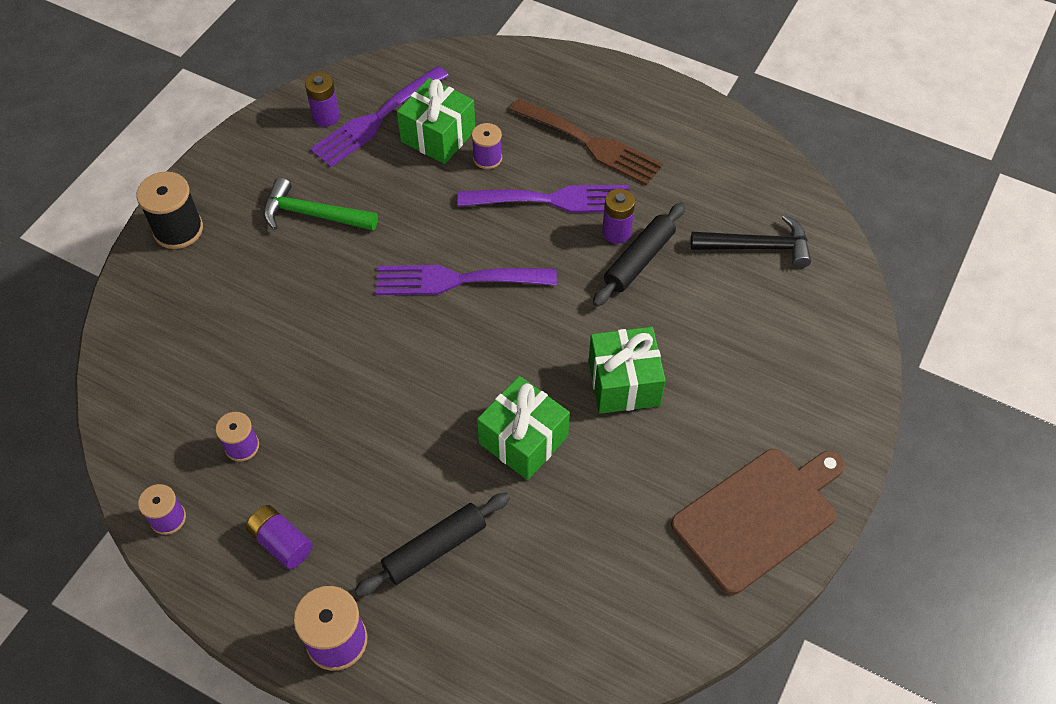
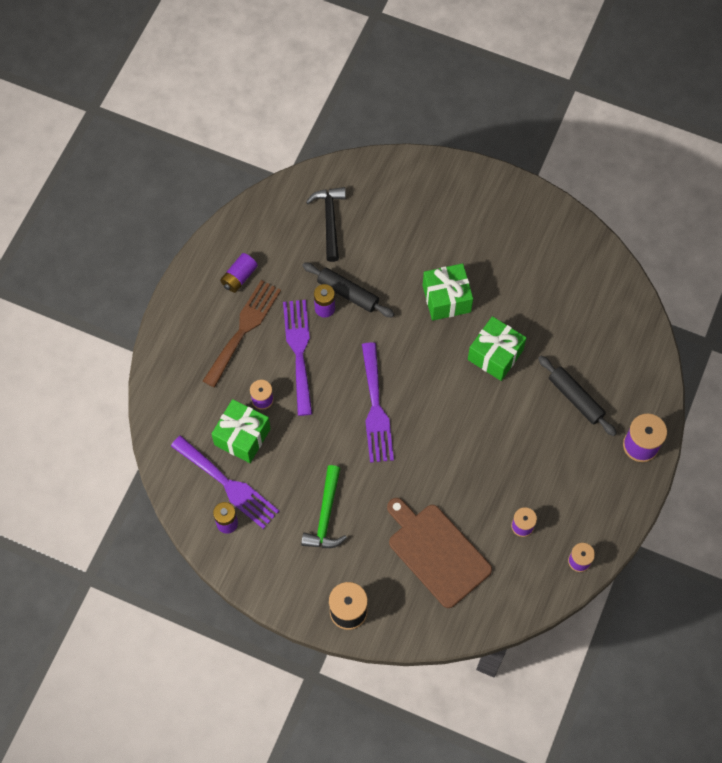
camera: 95 degrees left, 10 degrees up
purple battery [246,505,313,569] -> purple battery moved to [220,253,258,293]
brown cutting board [671,449,845,595] -> brown cutting board moved to [387,498,492,608]

